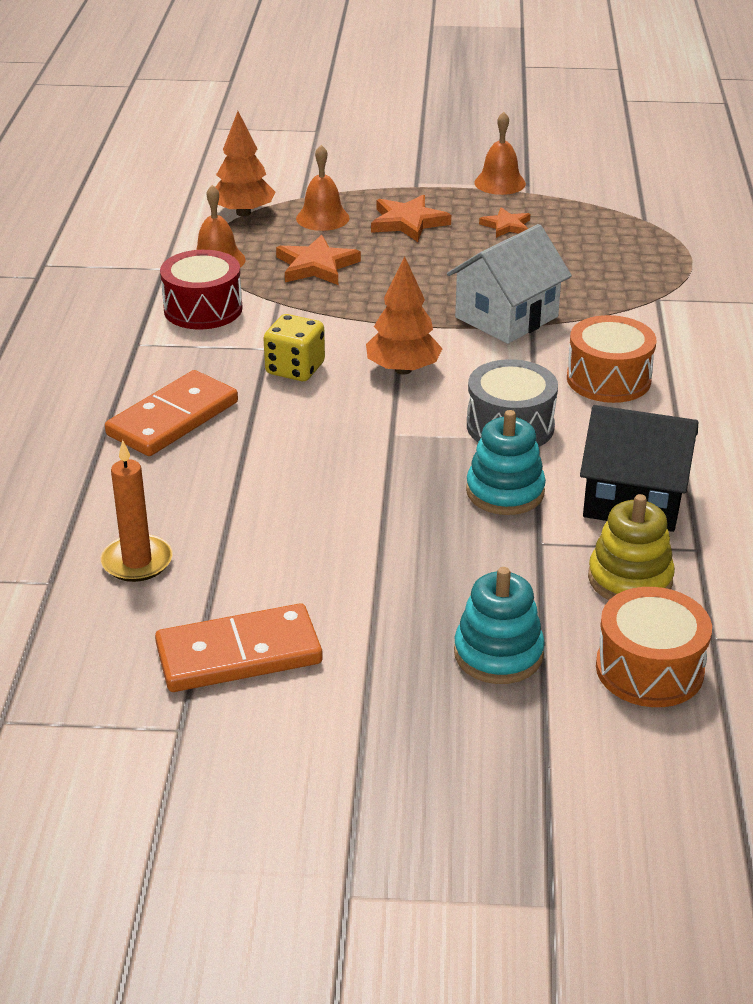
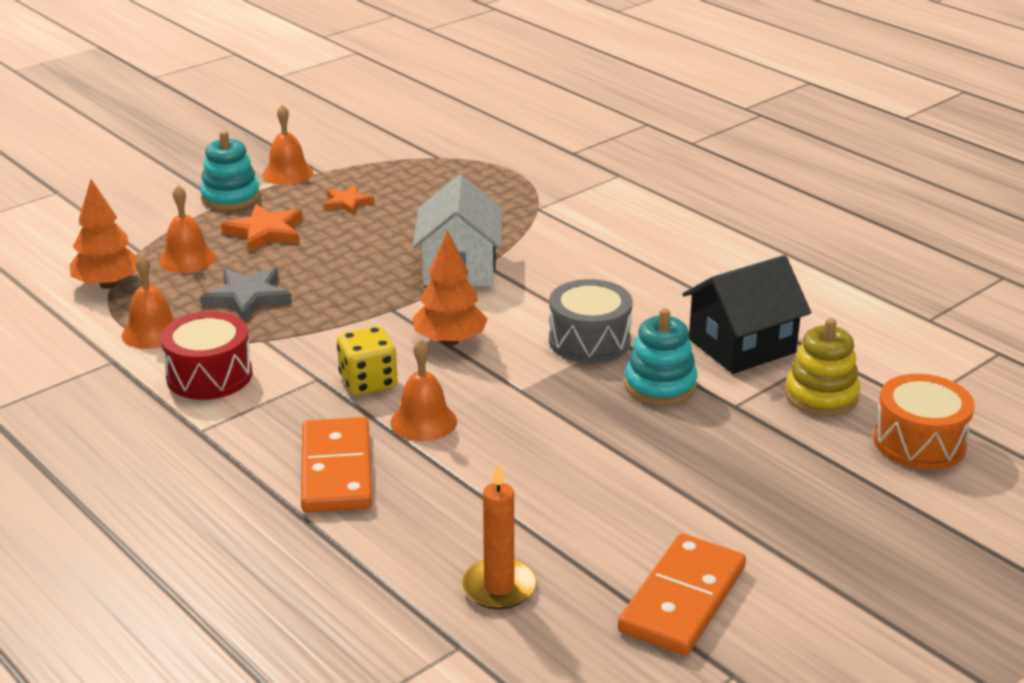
camera: 45 degrees left, 5 degrees down
orange star [276,235,361,285] -> grey star [200,268,292,322]
turquoise stacking toy [454,567,545,684] -> turquoise stacking toy moved to [200,131,260,210]
orange drum [567,315,656,403] -> none
none -> orange bell [390,339,457,441]

